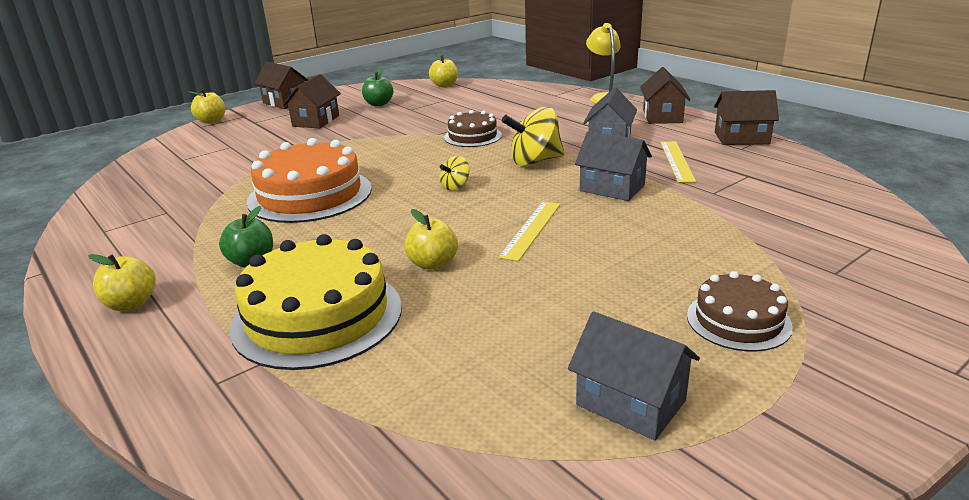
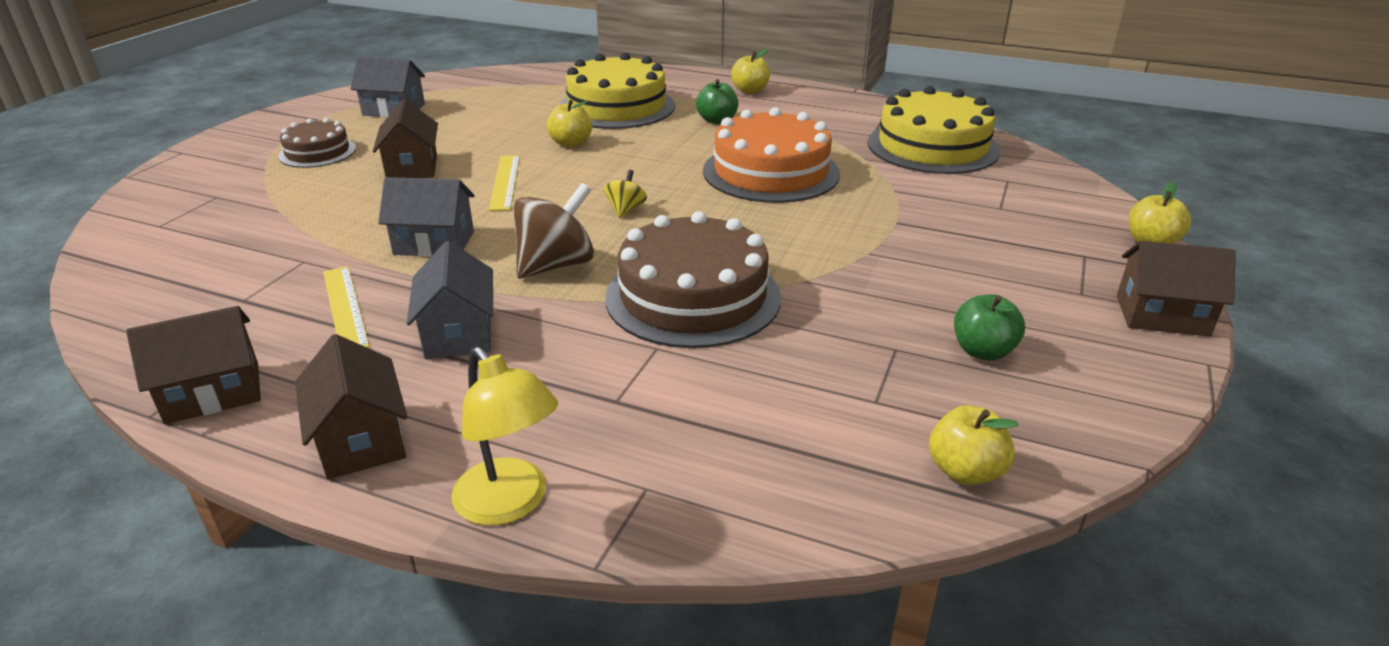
camera: 150 degrees right, 5 degrees up
brown house [283,74,341,129] -> brown house moved to [373,99,438,178]
brown cake [444,110,502,147] -> brown cake [605,211,781,348], size x1.78
yellow spinning top [502,107,565,166] -> brown spinning top [513,183,594,279]
none -> yellow cake [868,86,1000,174]

